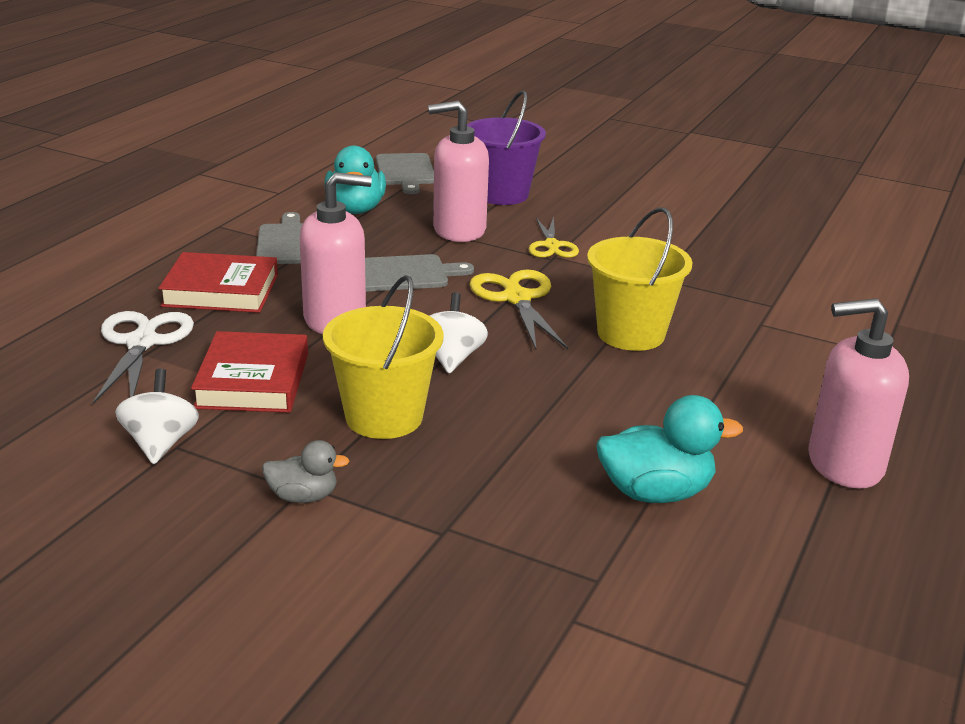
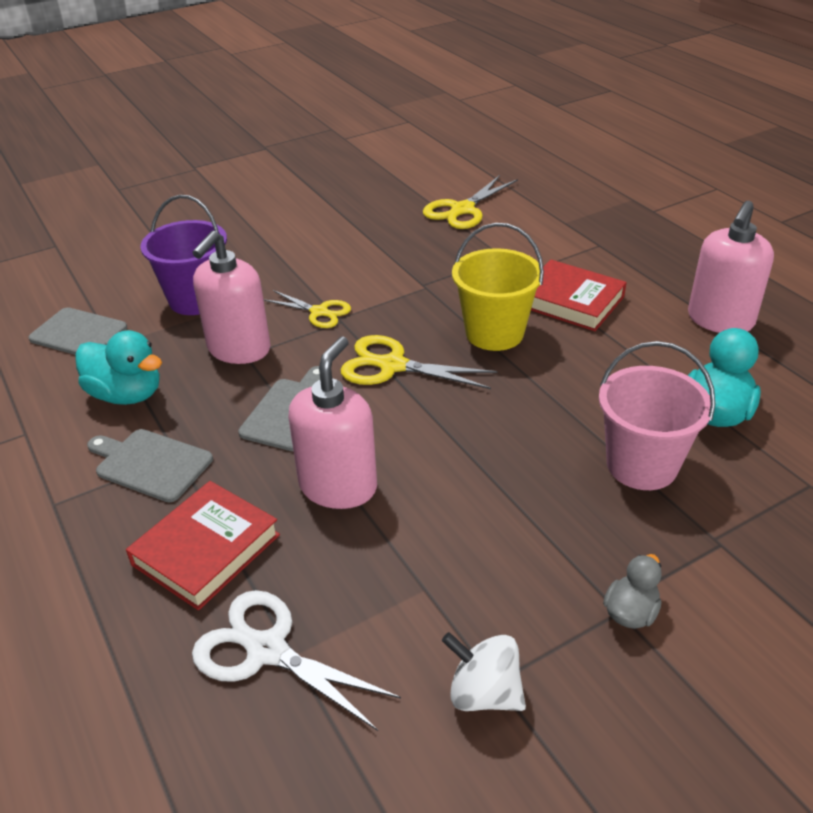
camera: 55 degrees left, 10 degrees up
red book [191,331,308,413] -> red book moved to [531,260,627,331]
yellow bucket [323,275,444,439] -> none
white spinning top [429,292,488,373] -> none
none -> yellow scissors [423,175,518,229]
none -> pink bucket [599,341,715,490]

